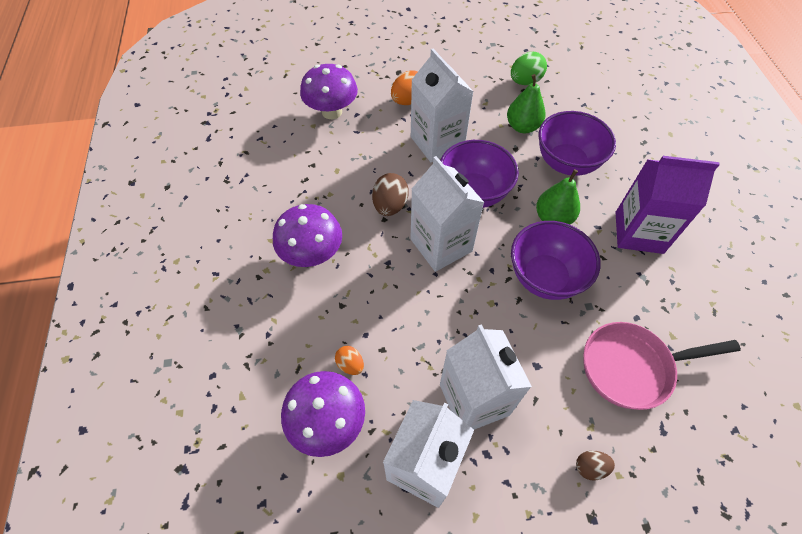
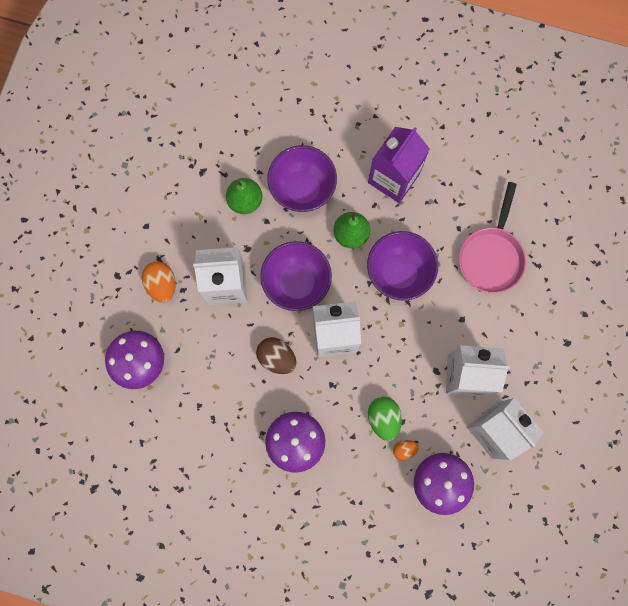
camera: 65 degrees left, 20 degrees up
green egg [511,52,547,85] -> green egg moved to [368,397,402,441]
brown egg [576,451,615,481] -> none

